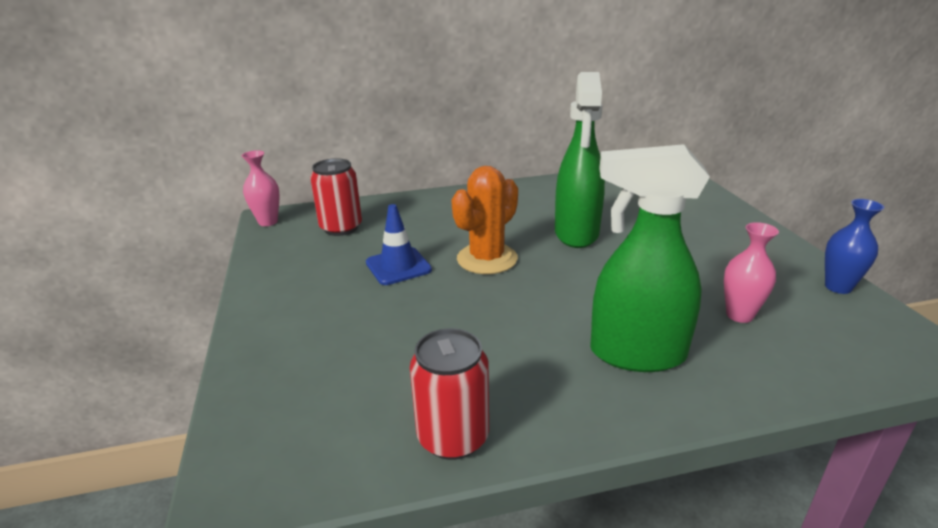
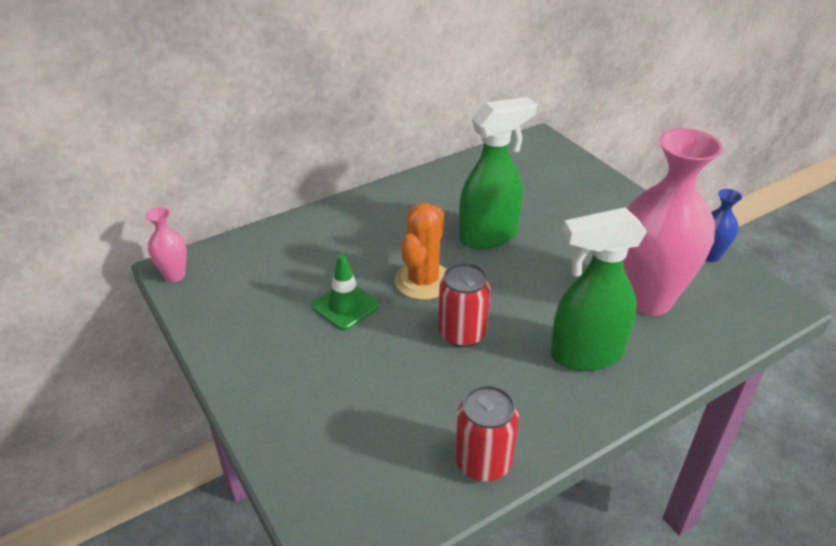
camera: 20 degrees left, 10 degrees up
red can [310,158,362,236] -> red can moved to [438,263,491,347]
blue traffic cone [366,204,432,285] -> green traffic cone [312,254,380,330]
green spray bottle [555,72,605,248] -> green spray bottle turned 105 degrees counterclockwise [459,97,537,249]
pink vase [724,222,779,323] -> pink vase [623,128,723,316], size x2.27

